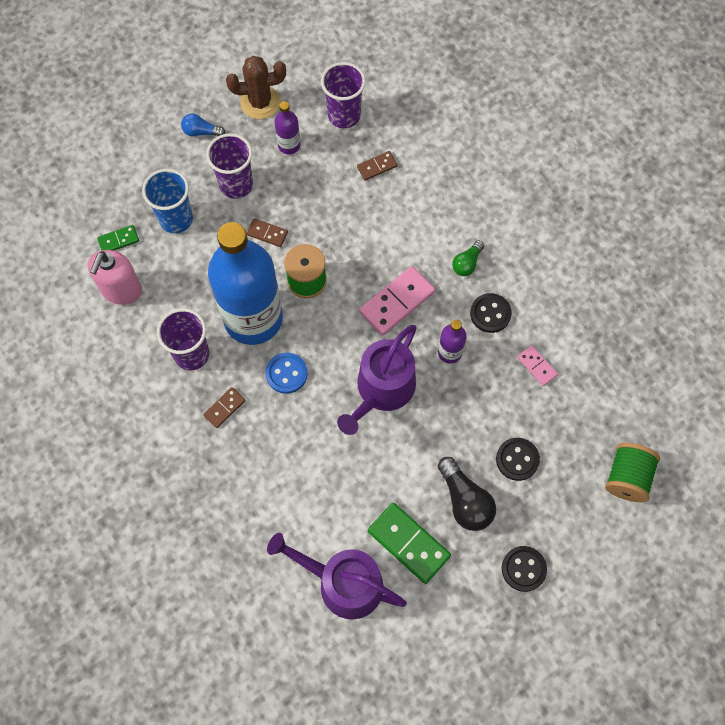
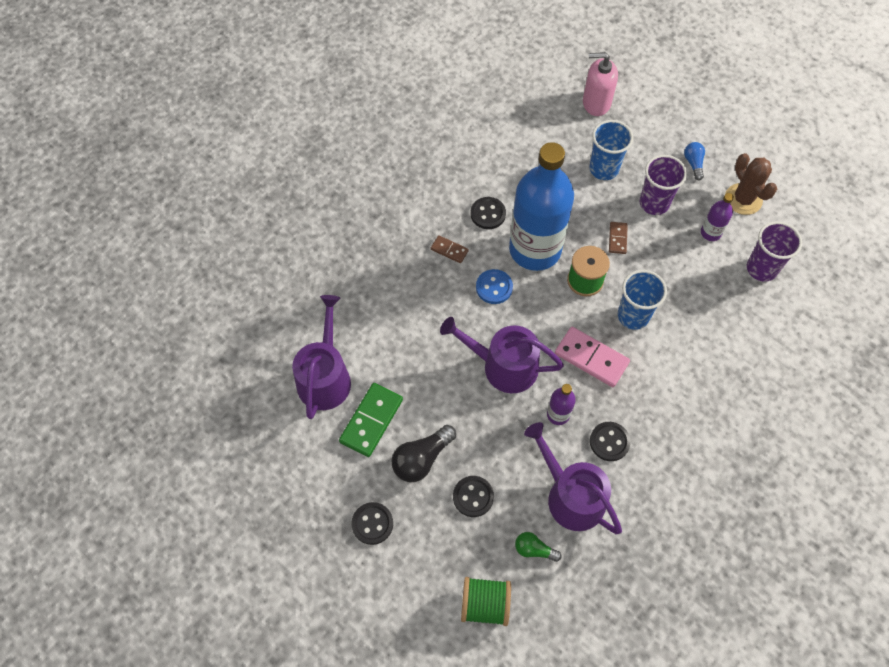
camera: 75 degrees right, 5 degrees down
pink soap dispenser [88,250,142,305] -> pink soap dispenser moved to [583,52,618,116]
green domino [97,225,139,251] -> none
purple cup [157,308,209,370] -> black button [471,197,506,229]
brown domino [357,151,398,181] -> none
green light bulb [452,240,484,276] -> green light bulb moved to [515,532,561,562]
pink domino [517,345,558,386] -> purple watering can [524,422,622,534]
none -> blue cup [618,270,667,330]

